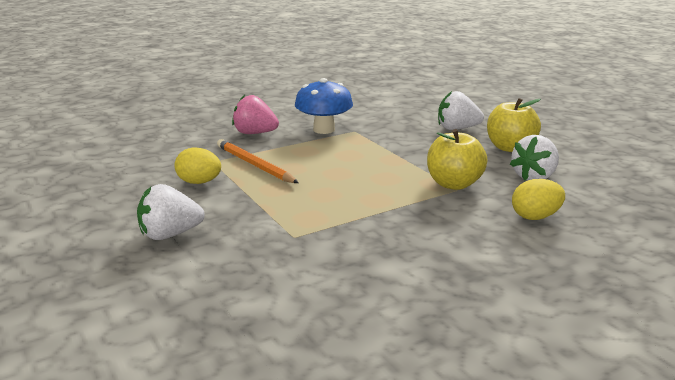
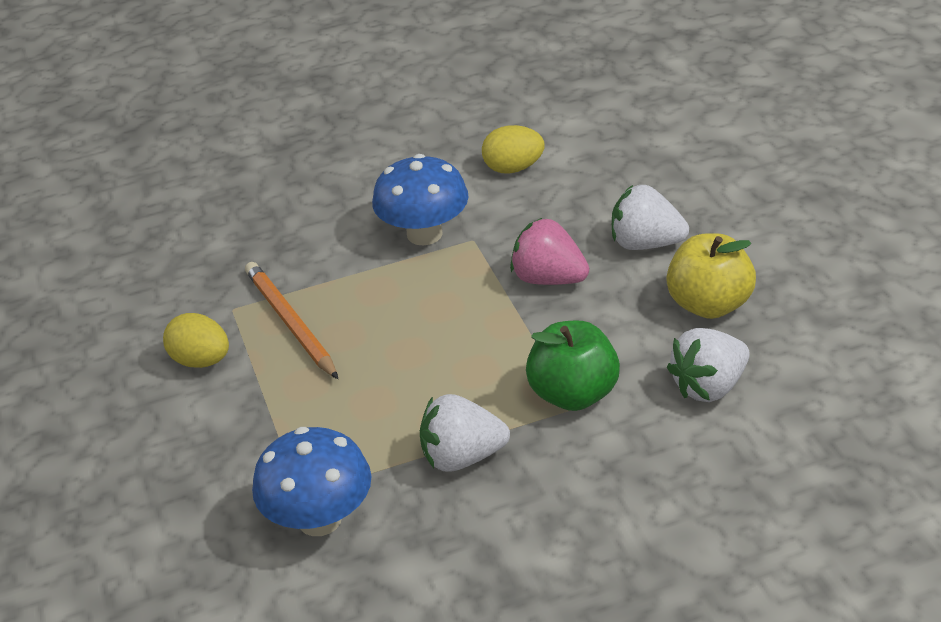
camera: 15 degrees right, 15 degrees up
white strawberry [137,184,205,240] -> white strawberry moved to [420,394,510,472]
pink strawberry [232,95,279,134] -> pink strawberry moved to [510,218,589,285]
yellow apple [427,129,487,190] -> green apple [526,320,620,411]
yellow egg [512,179,565,220] -> yellow egg moved to [482,125,545,174]
none -> blue mushroom [252,427,371,536]

